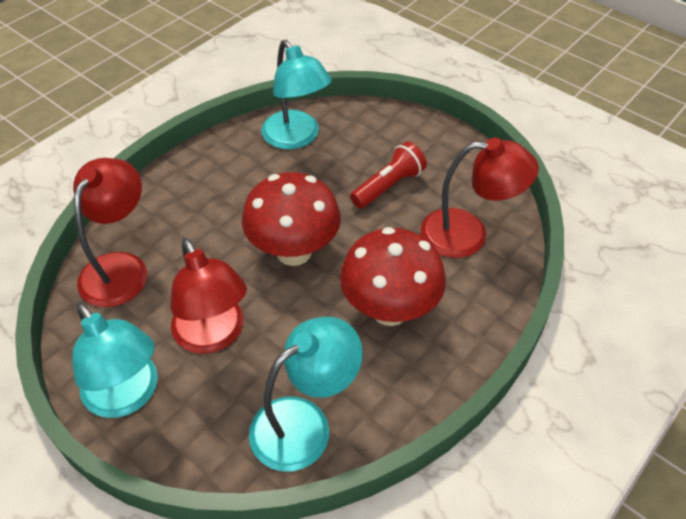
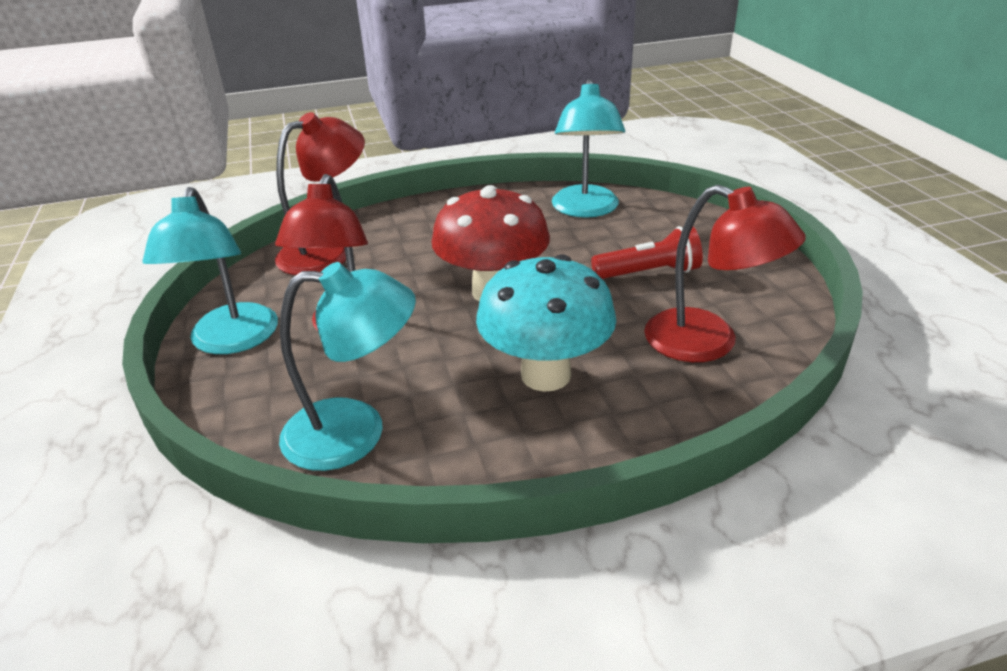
camera: 35 degrees right, 15 degrees down
red mushroom [340,227,446,326] -> turquoise mushroom [476,254,617,392]

